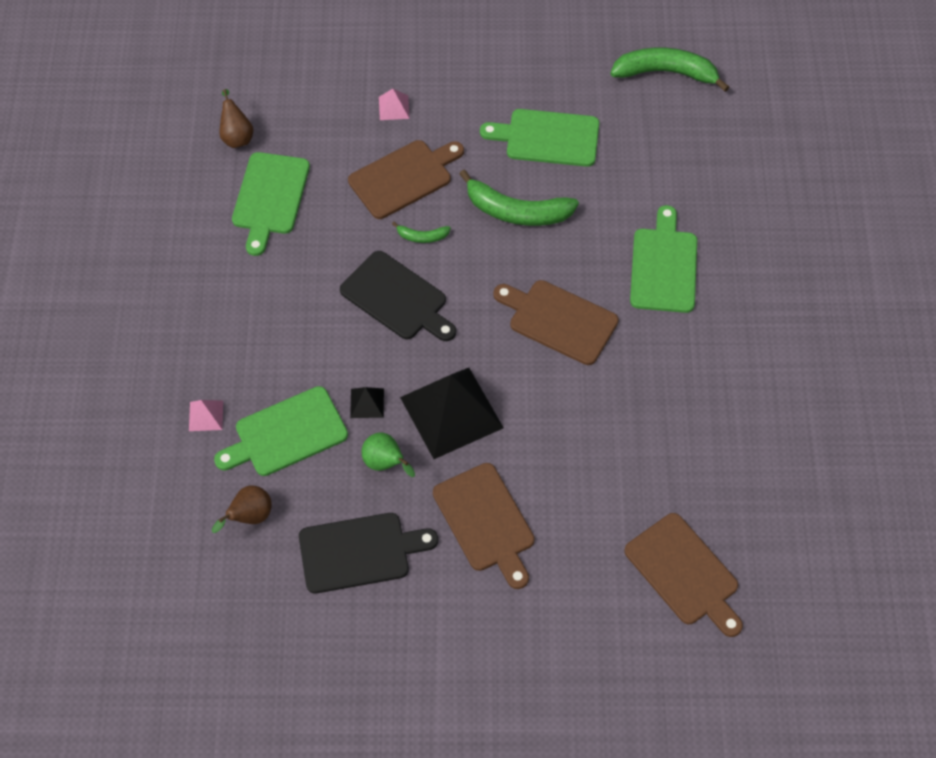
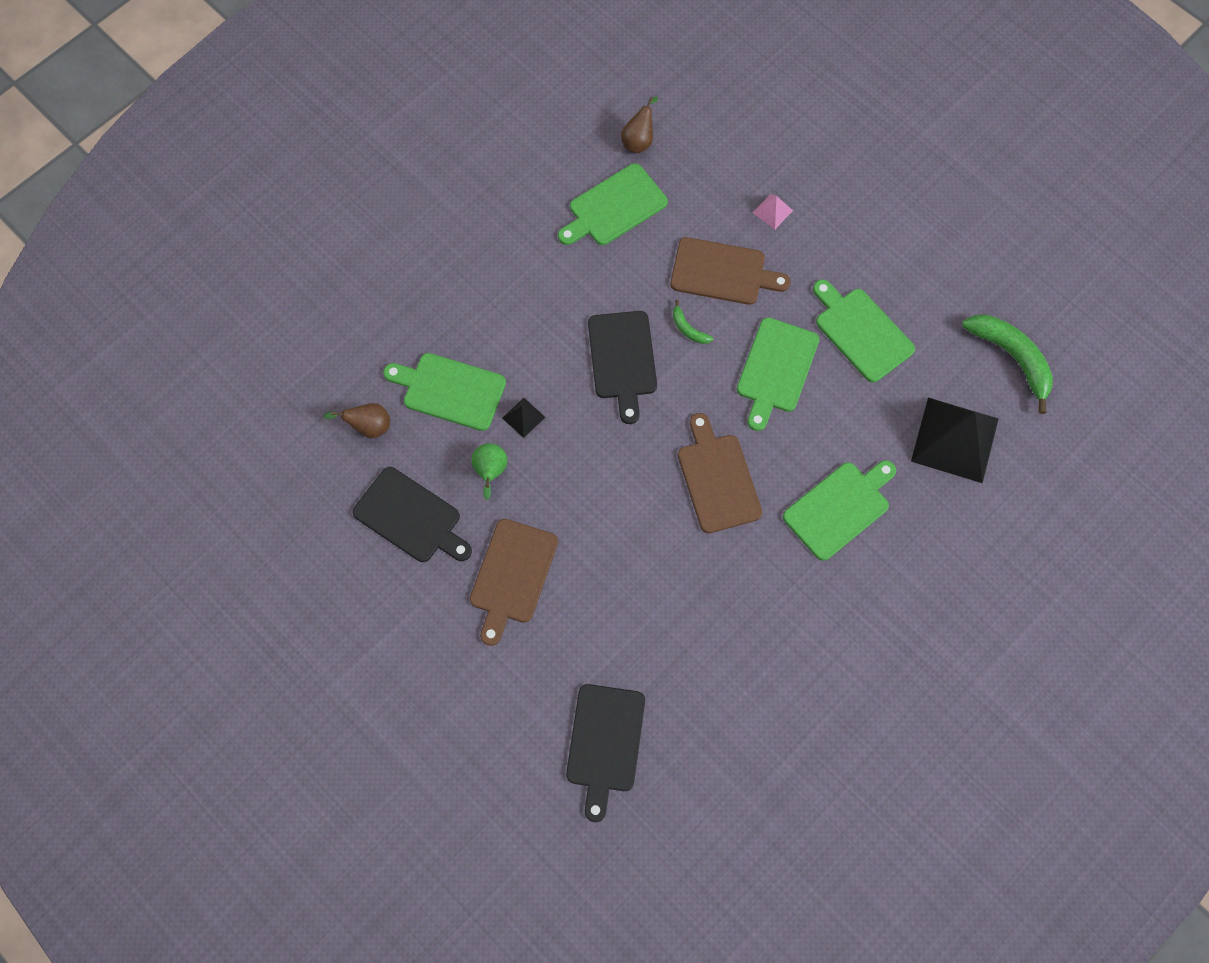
camera: 45 degrees right, 10 degrees up
pink pyramid [189,400,223,431] -> none
black pyramid [400,368,504,459] -> black pyramid moved to [911,397,999,483]
green banana [459,170,579,226] -> green cutting board [737,317,819,431]
brown cutting board [624,513,743,637] -> black cutting board [566,684,645,822]

